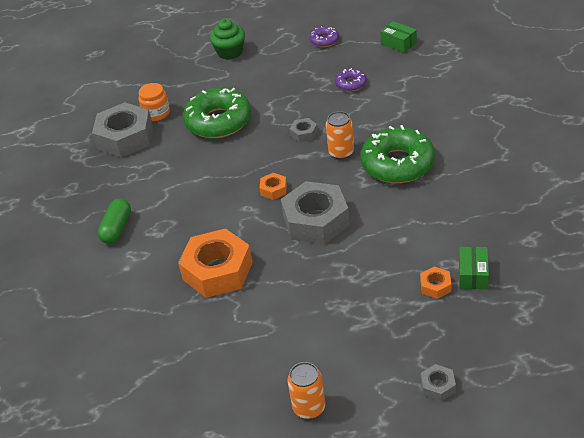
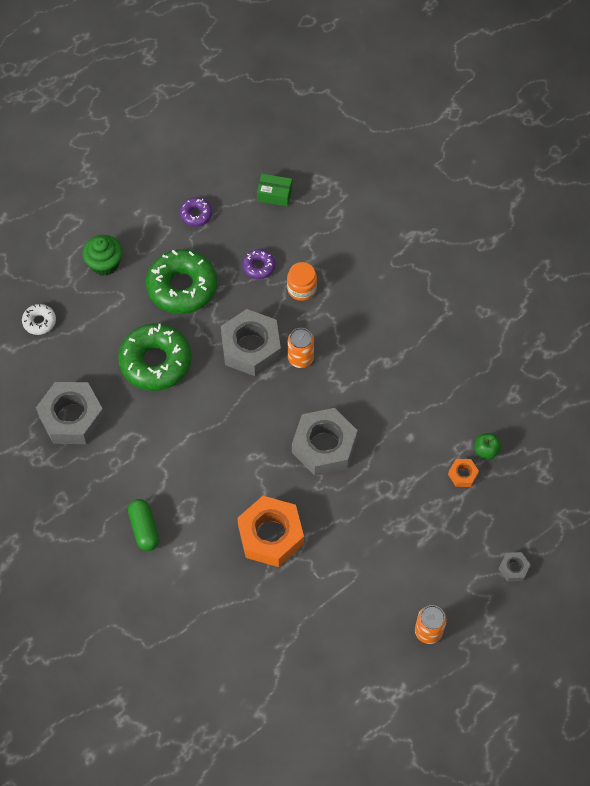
camera: 35 degrees left, 20 degrees up
orange jar [138,83,170,121] -> orange jar moved to [287,262,317,301]
orange nut [260,173,287,200] -> none
grey nut [290,118,318,142] -> grey nut [221,309,281,376], size x2.25
green donut [360,125,435,183] -> green donut moved to [146,249,217,314]
green box [459,247,489,289] -> green apple [475,433,502,459]
none -> white donut [22,304,56,335]

